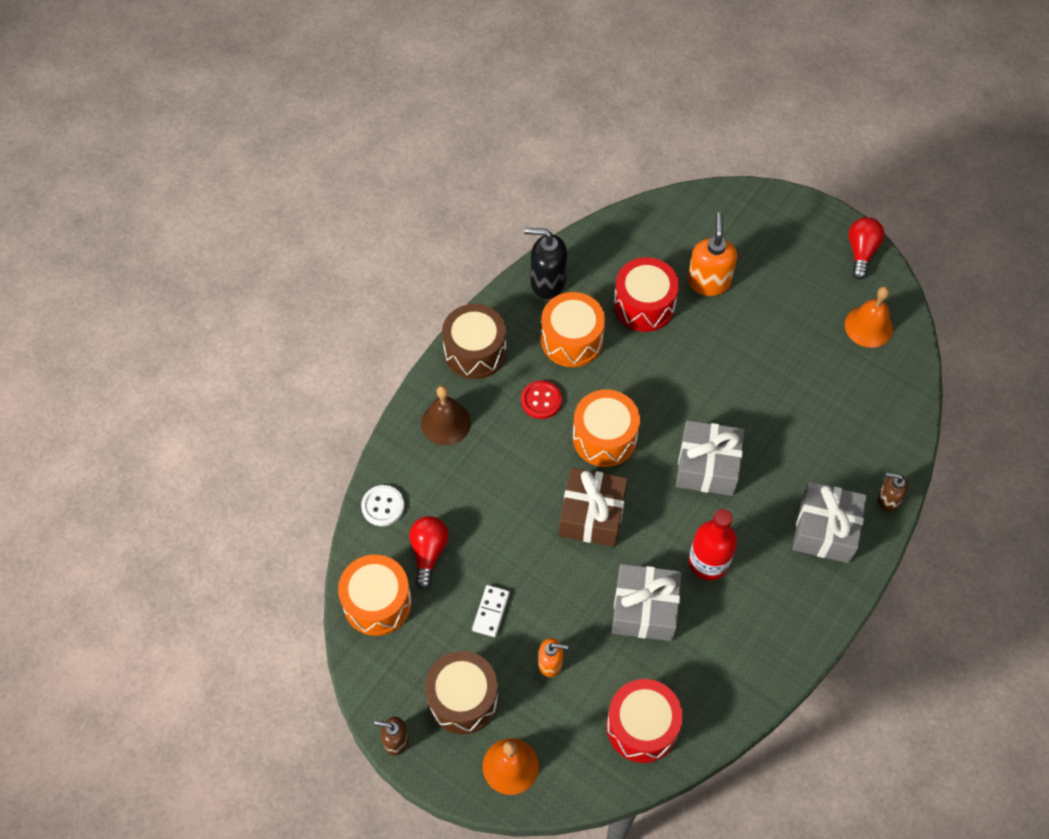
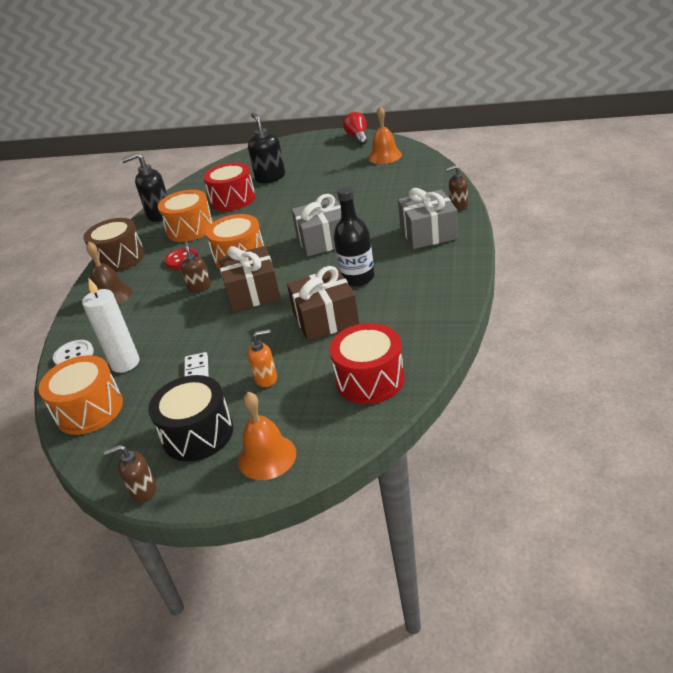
camera: 20 degrees left, 25 degrees down
red light bulb [409,516,448,589] -> white candle [82,277,139,373]
brown drum [425,651,498,734] -> black drum [148,375,233,462]
grey gift [612,564,681,641] -> brown gift [287,266,359,341]
orange soap dispenser [687,212,737,296] -> black soap dispenser [248,113,285,183]
red bottle [689,509,737,581] -> black bottle [334,187,374,286]
none -> brown soap dispenser [181,242,211,293]

